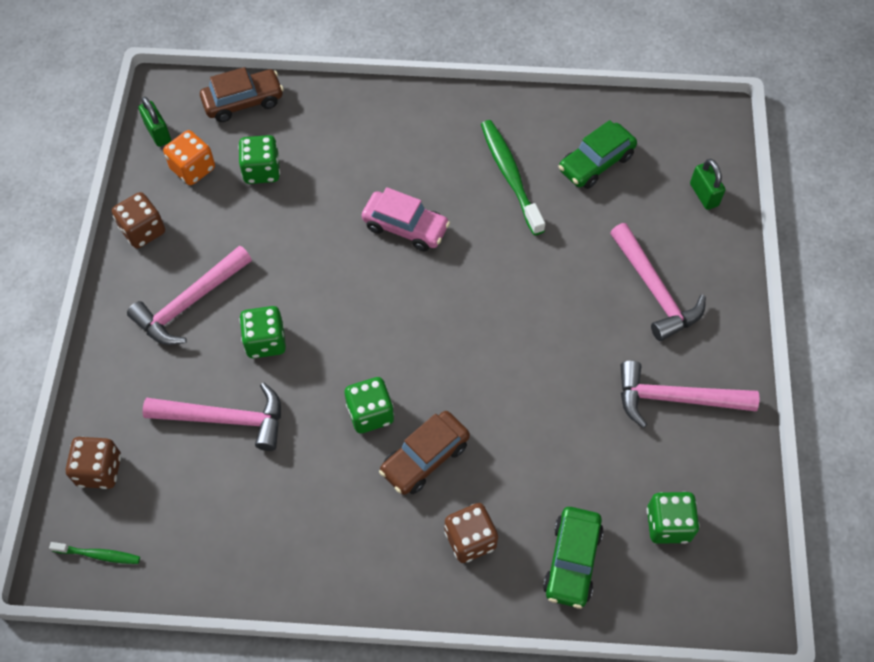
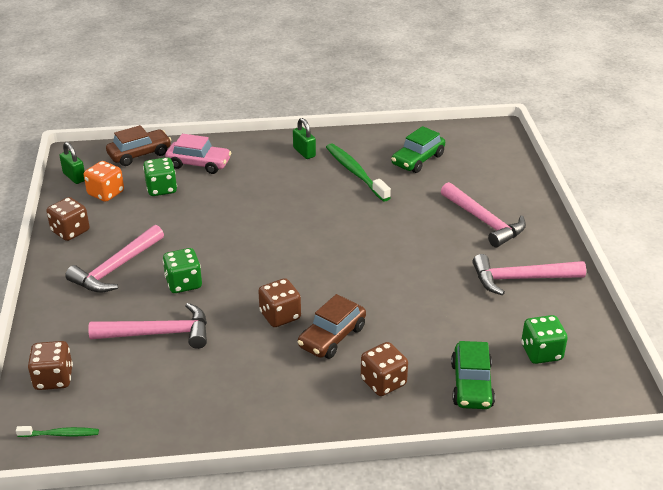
camera: 10 degrees left, 25 degrees down
green dice [345,377,394,433] -> brown dice [258,278,301,327]
pink car [362,187,450,251] -> pink car moved to [165,134,232,174]
green padlock [690,159,725,210] -> green padlock moved to [293,118,316,159]

